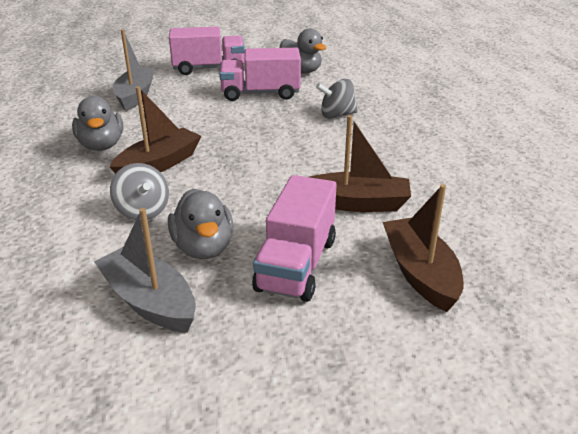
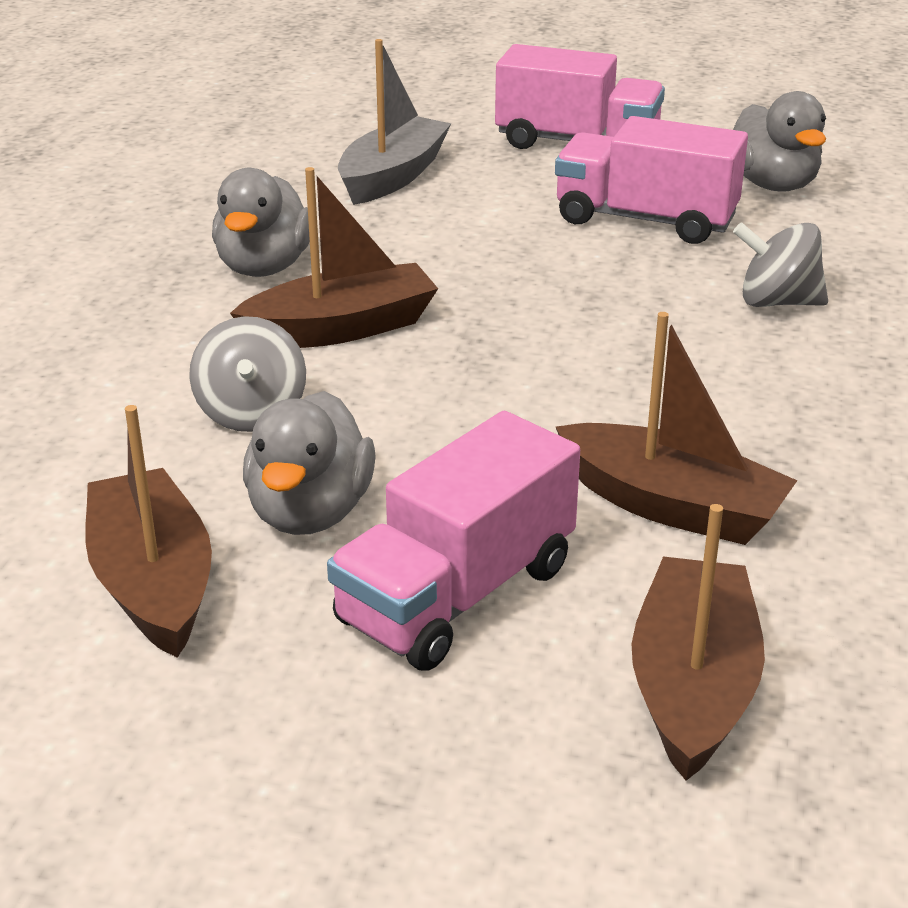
camera: 25 degrees right, 0 degrees up
grey boat [94,208,196,333] -> brown boat [85,405,212,658]

